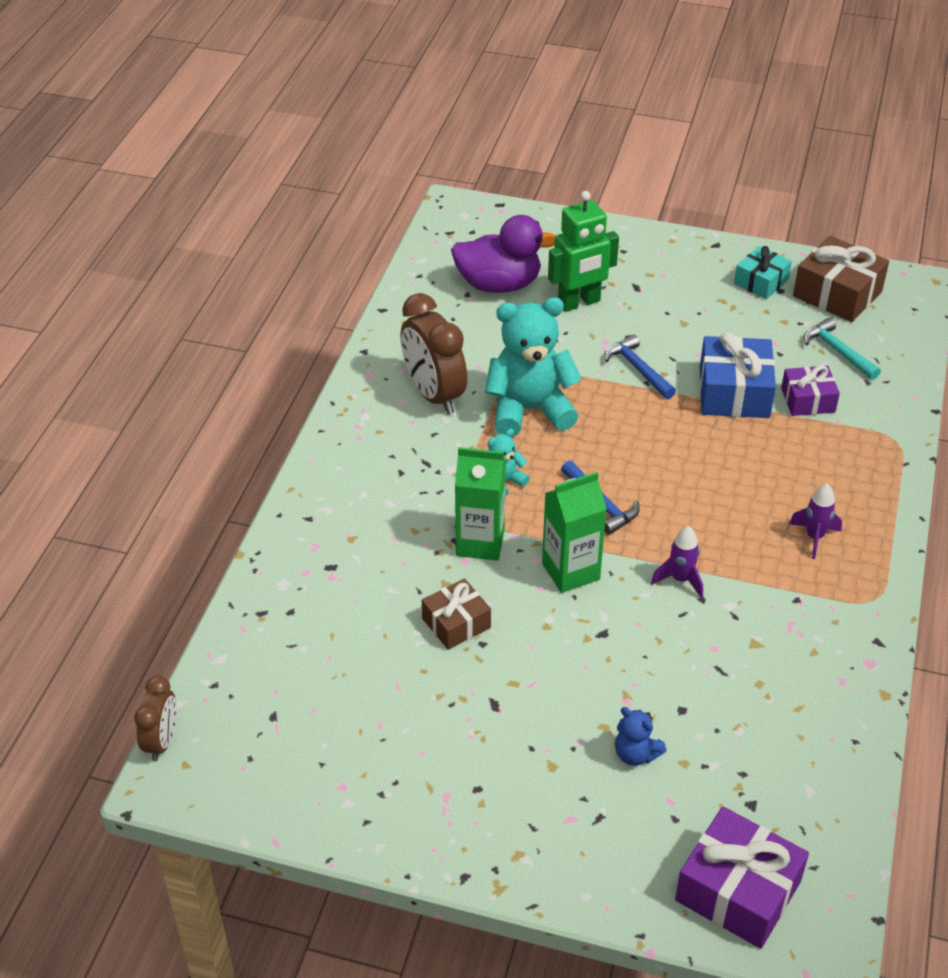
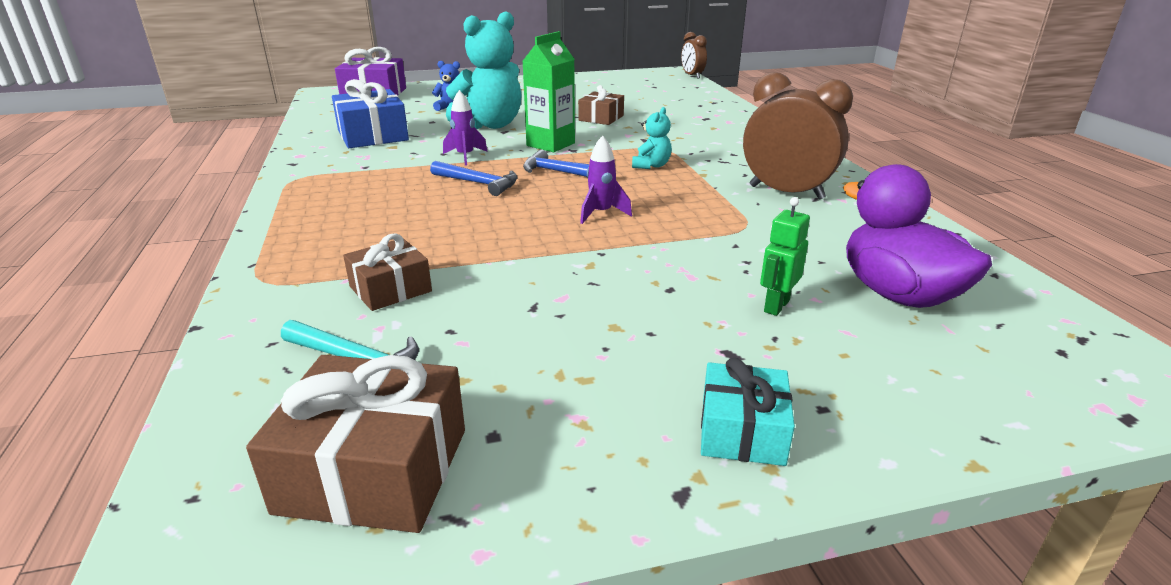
camera: 150 degrees right, 15 degrees down
purple duck [451,215,556,293] -> purple duck turned 90 degrees clockwise [843,164,992,308]
green carton [455,447,506,561] -> none
turquoise teddy bear [485,297,582,437] -> turquoise teddy bear moved to [446,11,522,129]
green robot [548,191,619,312] -> green robot [760,197,810,316], size x0.56
blue hammer [605,334,676,399] -> blue hammer moved to [430,161,518,196]
blue gift [700,332,776,418] -> blue gift moved to [332,79,409,148]
turquoise gift [734,246,792,299] -> turquoise gift moved to [701,358,795,466]
purple gift [781,365,840,416] -> brown gift [343,233,432,311]
purple rocket [789,483,842,559] -> purple rocket moved to [580,135,632,224]

